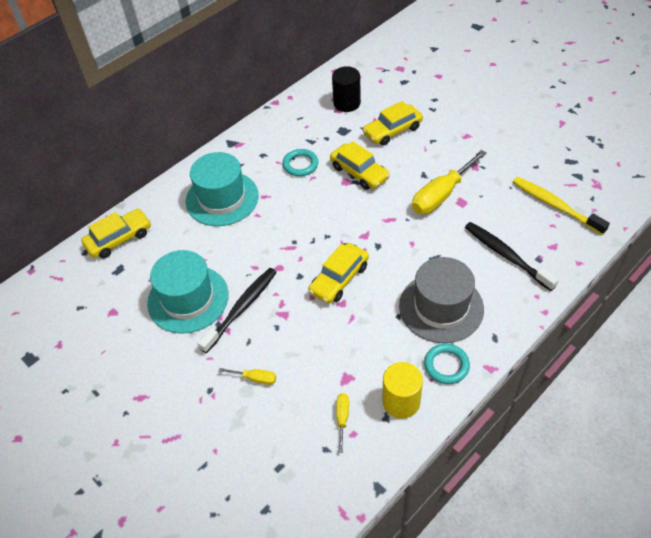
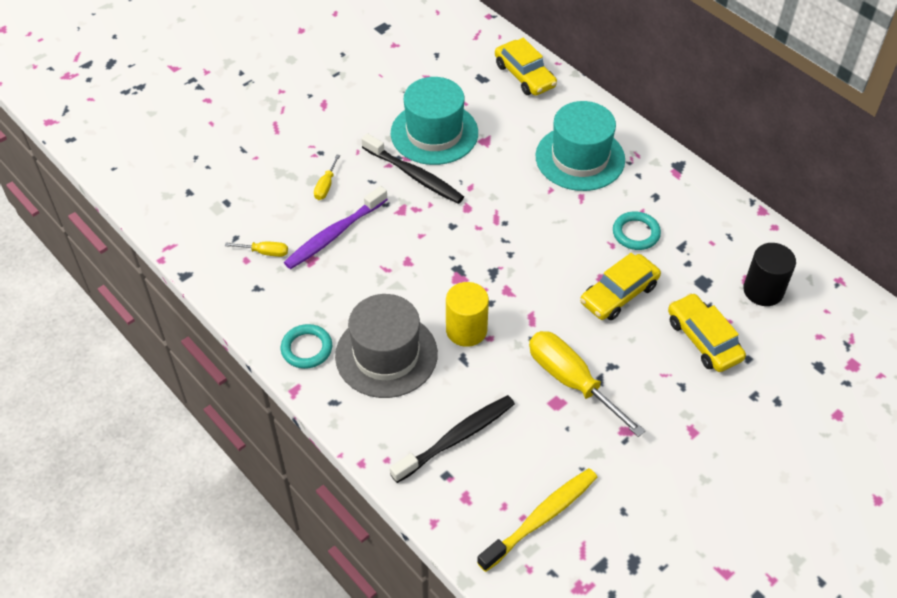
camera: 90 degrees right, 0 degrees up
yellow car [308,243,369,304] -> none
yellow cylinder [382,362,423,419] -> yellow cylinder moved to [446,282,489,347]
none -> purple toothbrush [284,186,388,269]

